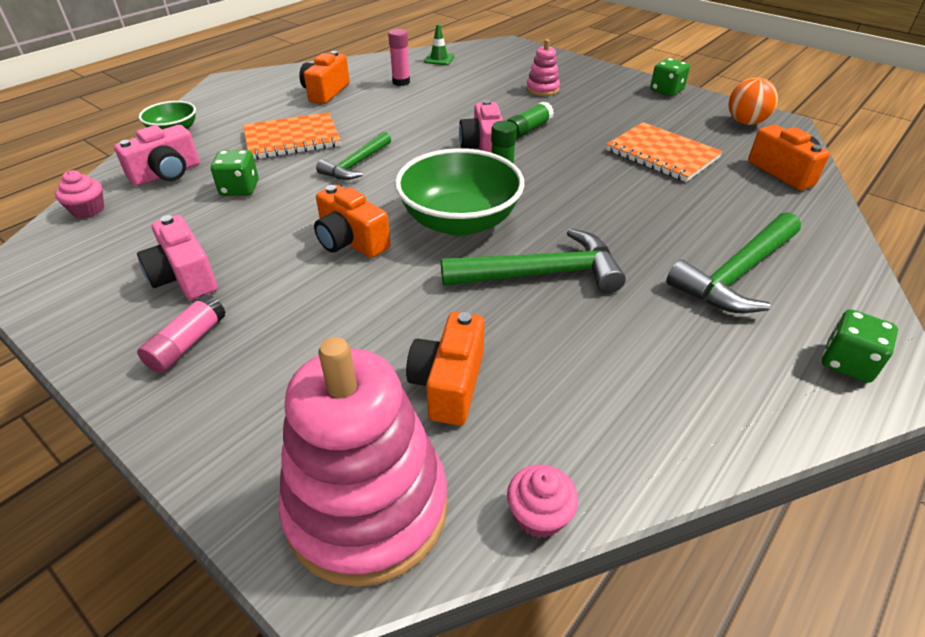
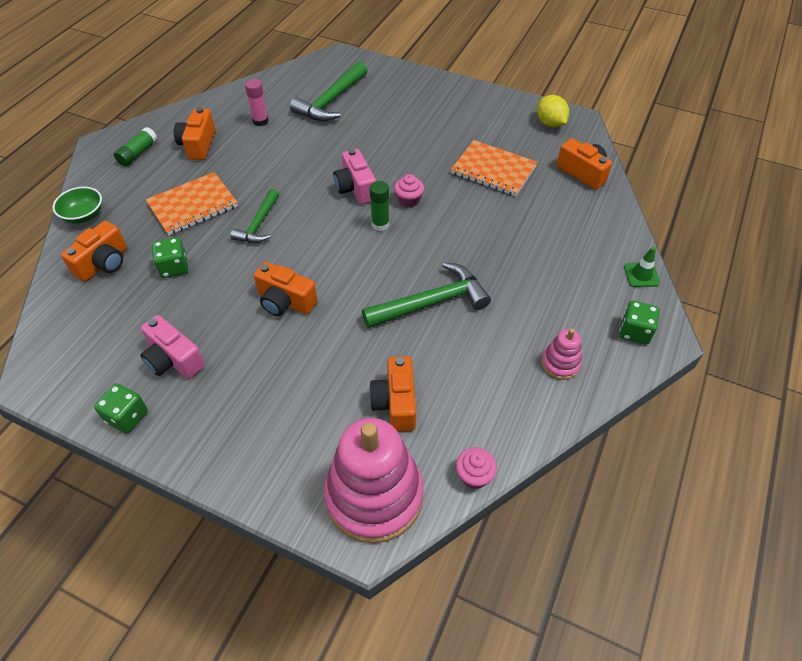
camera: 15 degrees left, 10 degrees up
pink cupcake [55,170,104,218] -> pink cupcake moved to [394,174,424,207]
pink camera [114,125,200,186] -> orange camera [61,221,127,282]
pink glue stick [137,294,226,373] -> none
green bowl [395,148,525,236] -> none
green traffic cone [424,24,454,65] -> green traffic cone moved to [624,247,660,287]
green glue stick [506,102,554,139] -> green glue stick moved to [114,127,157,166]
pink stacking toy [526,39,560,96] -> pink stacking toy moved to [541,329,582,380]
green dice [650,58,690,96] -> green dice moved to [94,383,148,434]
green hammer [666,212,801,313] -> green hammer moved to [290,61,368,121]
orange ball [728,77,778,125] -> yellow lemon [537,95,569,128]

